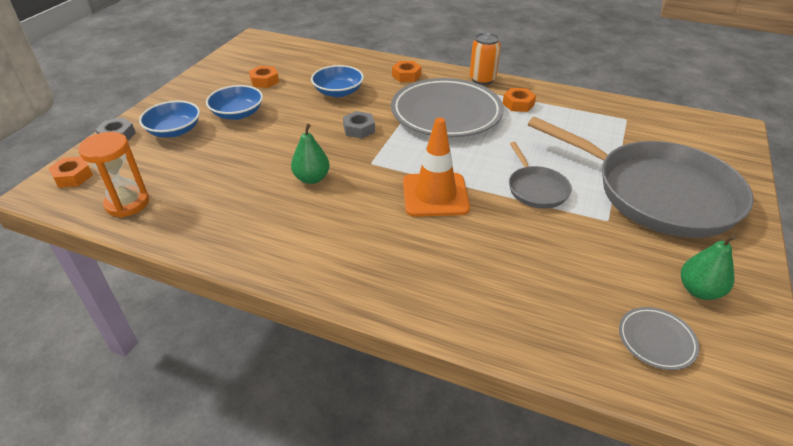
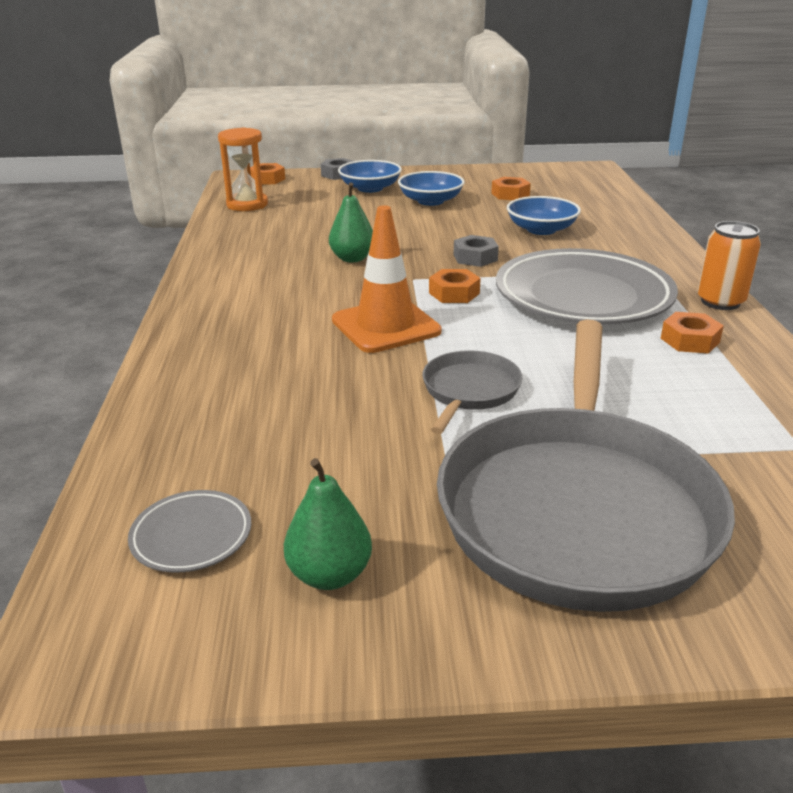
camera: 65 degrees right, 10 degrees down
orange nut [392,61,422,82] -> orange nut moved to [429,269,481,303]
grey pan [509,142,572,209] -> grey pan turned 150 degrees clockwise [422,350,522,434]

